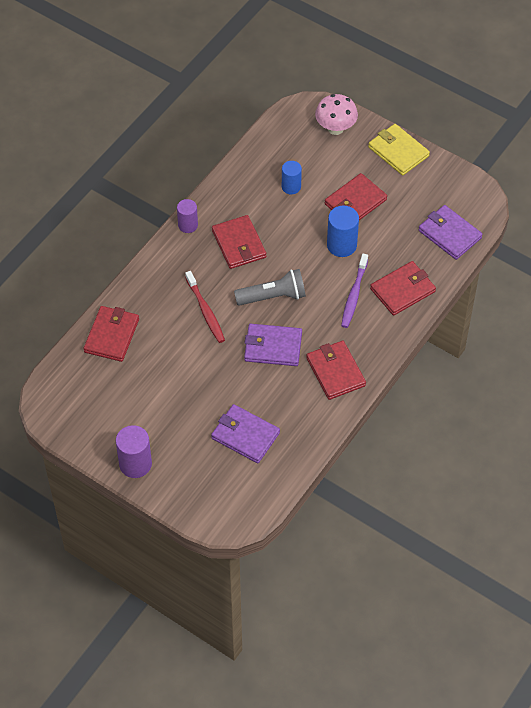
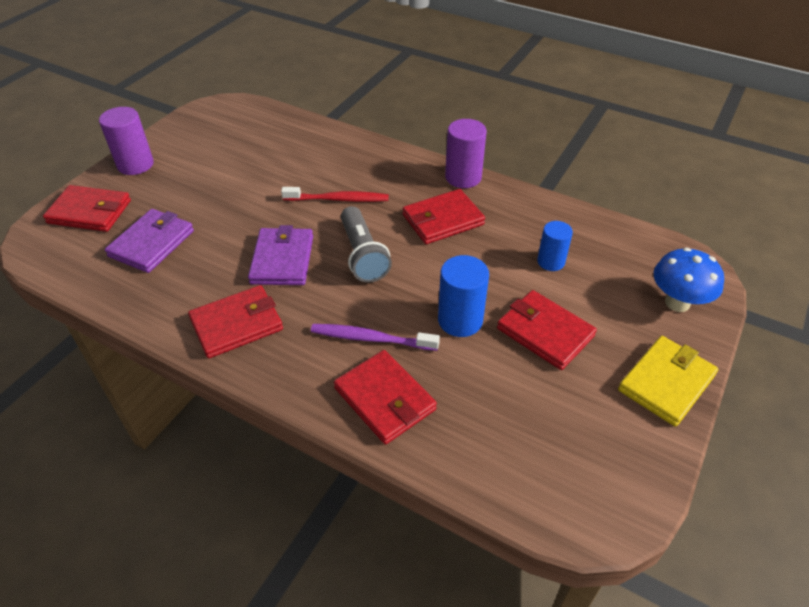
camera: 85 degrees right, 10 degrees down
red wallet [83,306,139,362] -> red wallet moved to [43,185,131,232]
purple cylinder [177,199,198,233] -> purple cylinder [445,119,487,188], size x1.51
red toothbrush [185,271,225,343] -> red toothbrush turned 150 degrees counterclockwise [281,187,389,202]
pink mushroom [315,94,358,135] -> blue mushroom [654,248,724,312]
purple wallet [418,205,483,260] -> none

